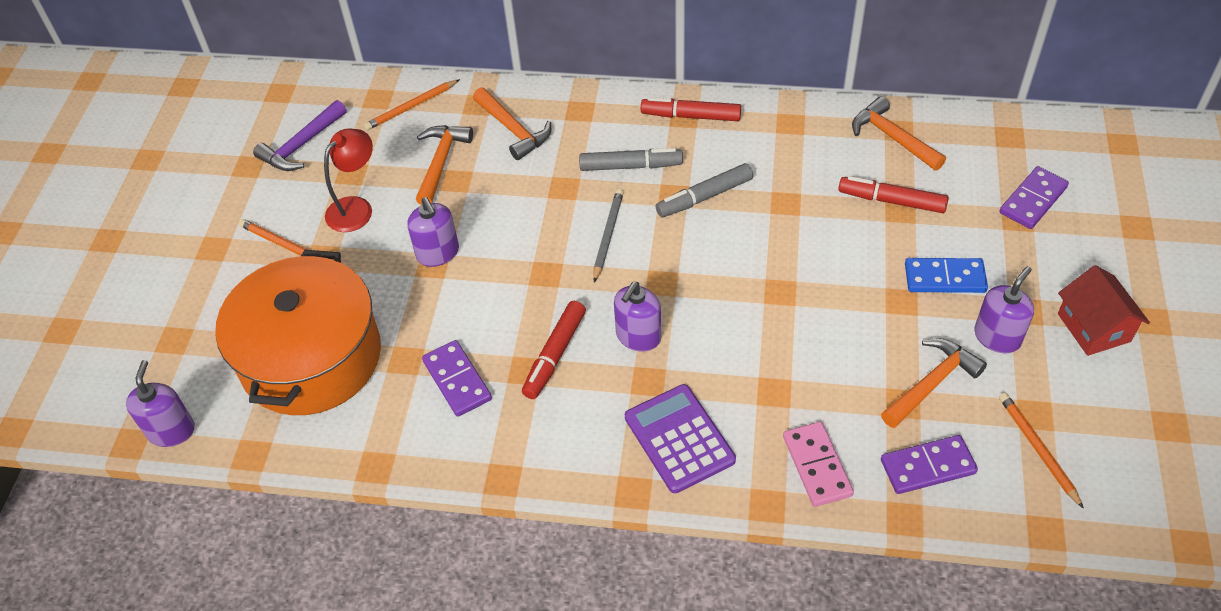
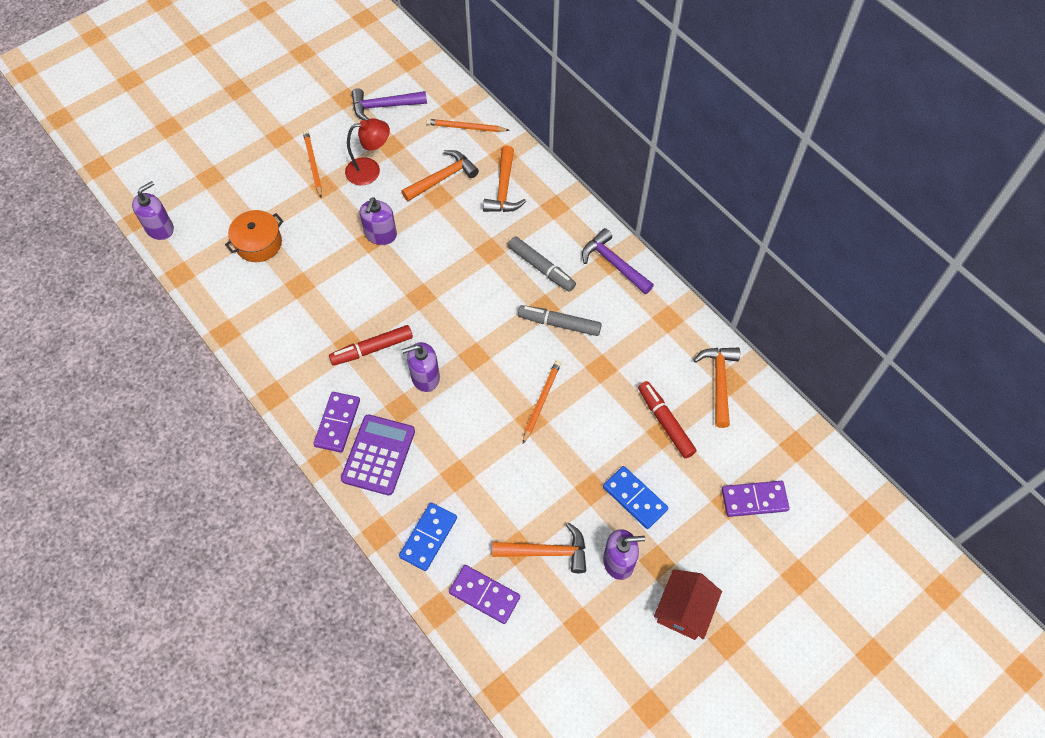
camera: 40 degrees right, 10 degrees up
orange pot [215,250,381,415] -> orange pot [225,210,283,262], size x0.47
purple domino [422,340,492,417] -> purple domino moved to [313,392,360,453]
grey pencil [593,189,624,282] -> none
red marker [641,97,741,121] -> purple hammer [582,228,654,294]
pink domino [783,422,854,507] -> blue domino [399,502,457,571]
orange pencil [999,393,1084,509] -> orange pencil moved to [523,360,561,444]

